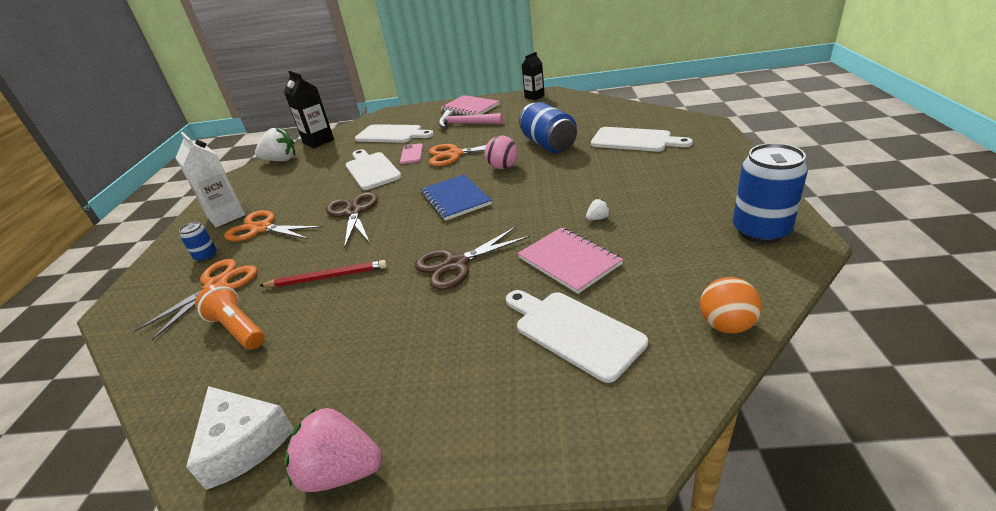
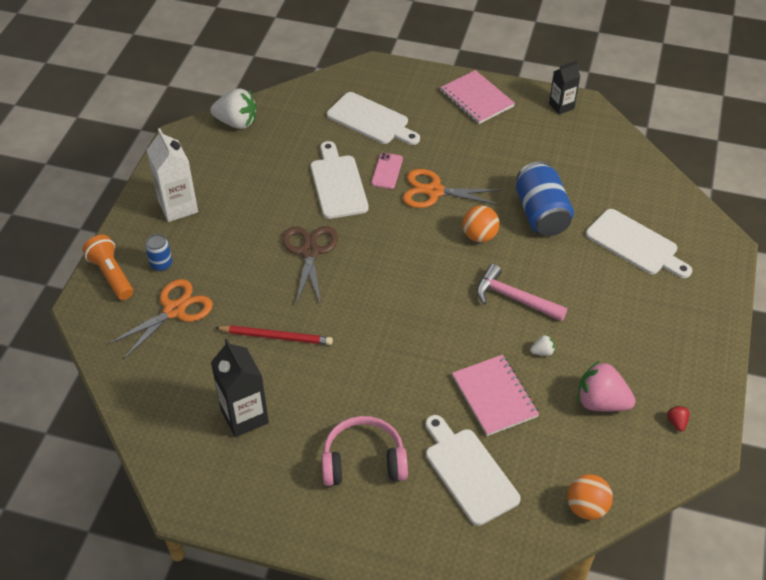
camera: 10 degrees right, 15 degrees up
white cheese [186,386,294,490] -> none
orange flashlight [195,284,265,349] -> orange flashlight moved to [83,235,133,300]
orange scissors [224,210,323,242] -> none
black carton [284,71,334,148] -> black carton moved to [211,339,269,437]
pink strawberry [284,407,382,492] -> pink strawberry moved to [578,361,636,412]
brown scissors [415,227,531,290] -> none
blue notebook [421,174,492,221] -> none
pink hammer [438,110,503,129] -> pink hammer moved to [477,264,567,321]
pink ball [485,135,518,169] -> orange ball [462,205,500,242]
blue can [733,143,808,243] -> red strawberry [667,406,690,431]
none -> pink headphones [322,416,408,486]

